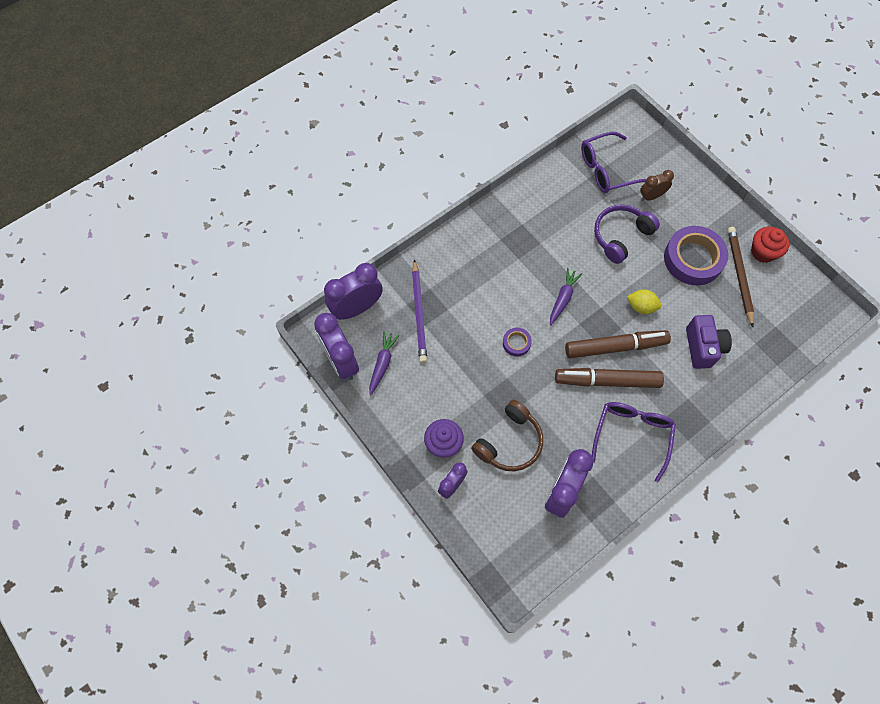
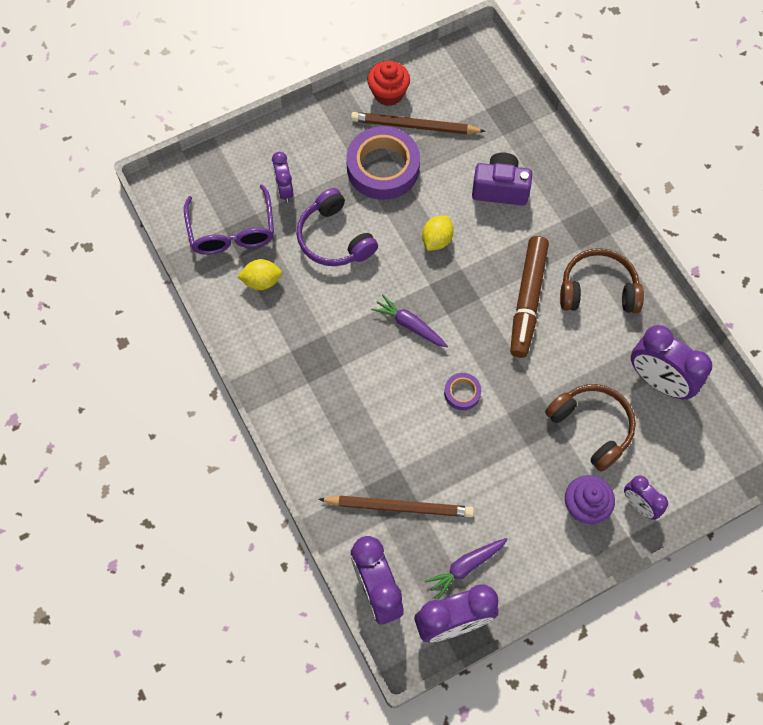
camera: 80 degrees left, 0 degrees up
purple carrot [369,331,399,395] -> purple carrot turned 60 degrees counterclockwise [425,538,508,600]
purple pencil [412,259,427,363] -> brown pencil [318,496,474,517]
brown marker [565,330,671,358] -> none
purple glasses [592,402,676,482] -> brown headphones [560,248,644,313]
brown clock [640,170,674,201] -> purple clock [272,152,294,203]
none -> yellow lemon [238,259,282,290]

